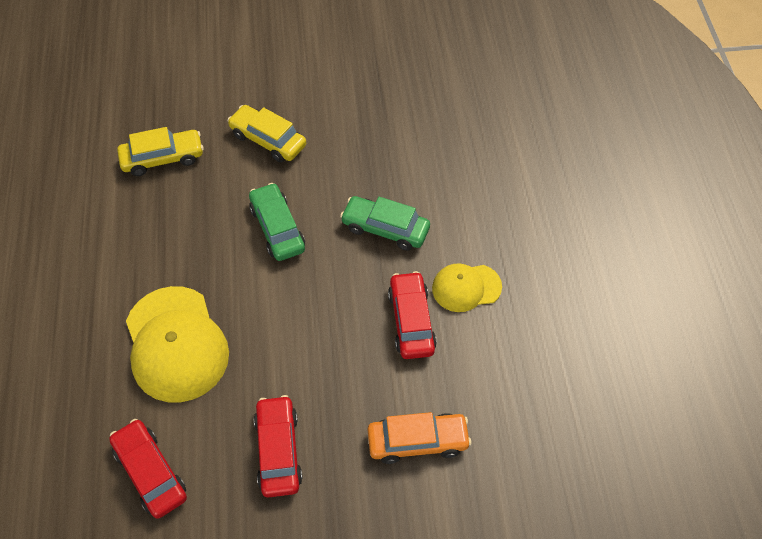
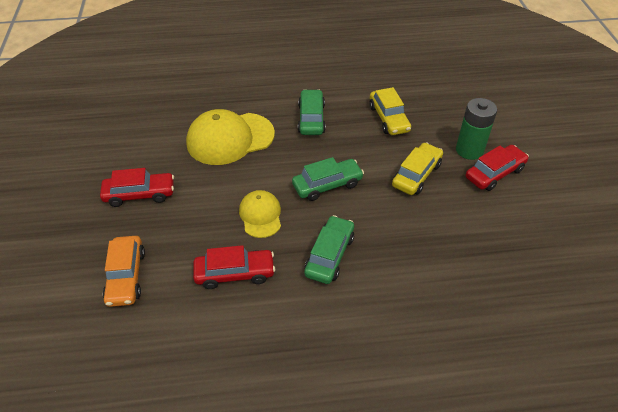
camera: 90 degrees right, 10 degrees down
red car [109,419,187,519] -> red car moved to [466,145,529,191]
yellow cap [432,264,502,312] -> yellow cap moved to [239,190,281,238]
none -> green car [298,89,326,135]
none -> green battery [456,98,497,160]

